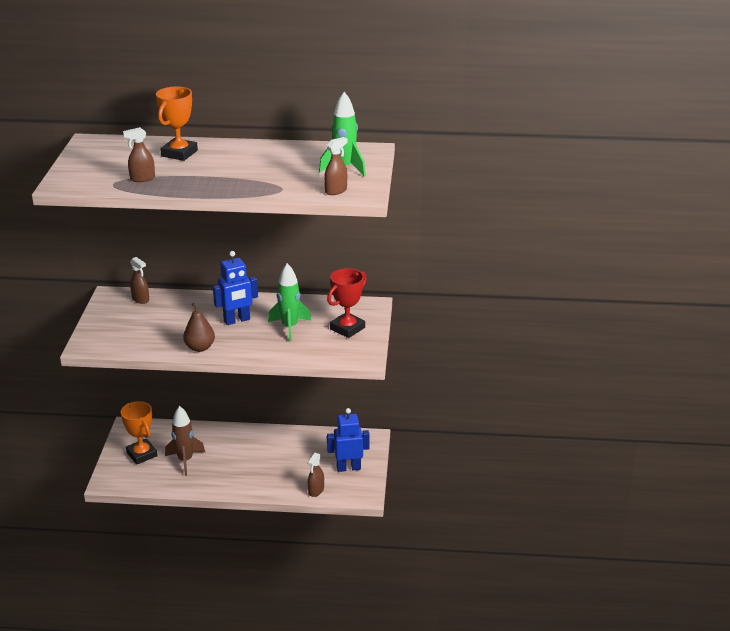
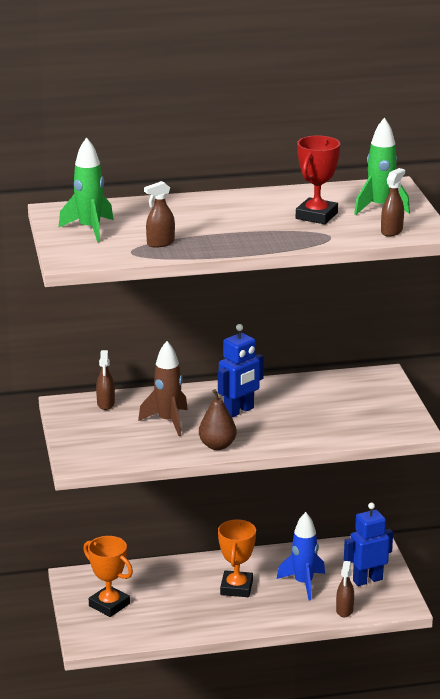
camera: 15 degrees left, 5 degrees down
brown spray bottle [130,257,149,304] -> brown spray bottle turned 60 degrees clockwise [96,350,115,410]
orange trophy [156,86,198,161] -> orange trophy moved to [218,519,256,597]
brown rocket [165,406,205,476] -> brown rocket moved to [138,341,188,436]
green rocket [268,263,311,342] -> green rocket moved to [59,137,113,242]
red trophy [327,268,367,338] -> red trophy moved to [296,135,340,224]
none -> blue rocket [277,512,325,600]

